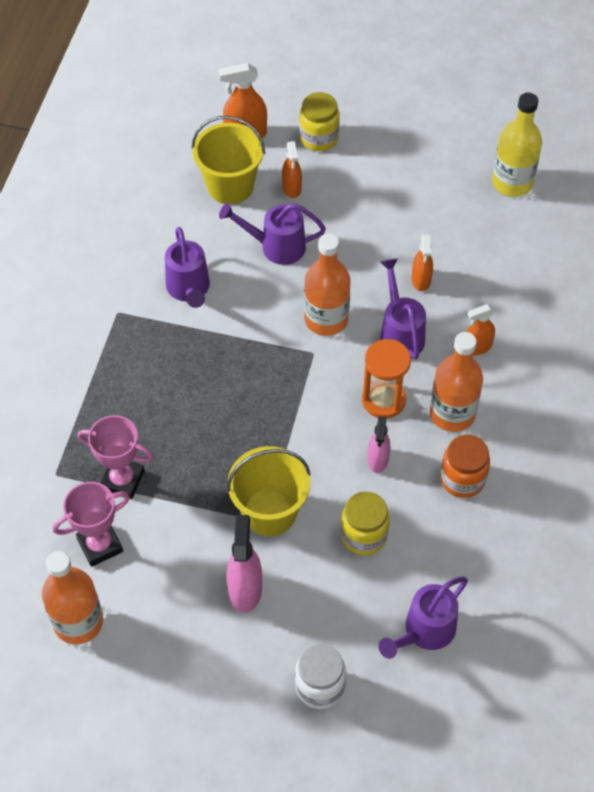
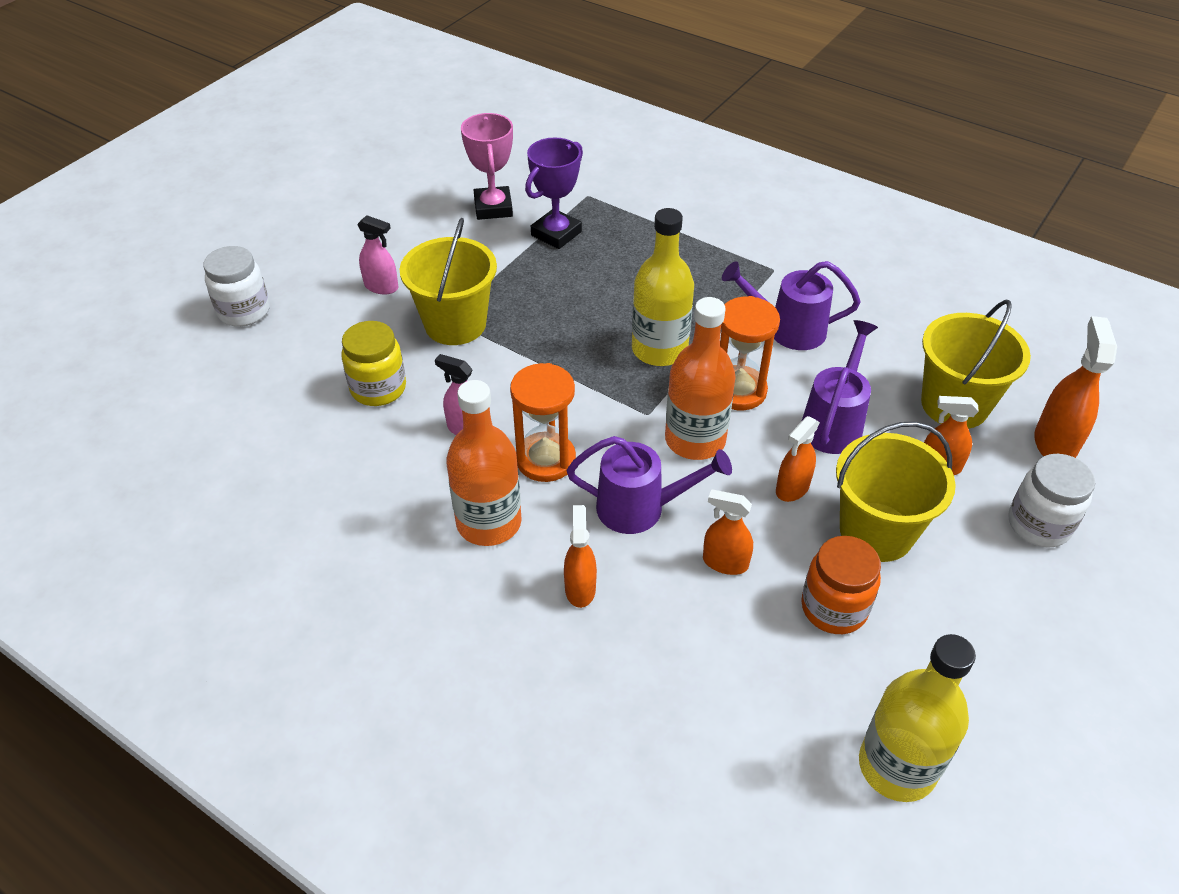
camera: 110 degrees right, 10 degrees down
orange bottle [42,551,103,644] -> none
pink trophy [77,415,153,499] -> purple trophy [525,137,583,249]
pink spray bottle [226,515,262,613] -> pink spray bottle [357,215,398,294], size x0.66
yellow jar [299,92,340,151] -> white jar [1008,454,1095,547]
purple watering can [378,576,468,659] -> none
orange jar [440,435,490,498] -> orange jar moved to [801,536,881,634]
none -> yellow bottle [632,208,694,366]
none -> orange hourglass [720,296,780,410]
none -> orange spray bottle [776,416,820,502]
none -> yellow bucket [836,422,956,562]

